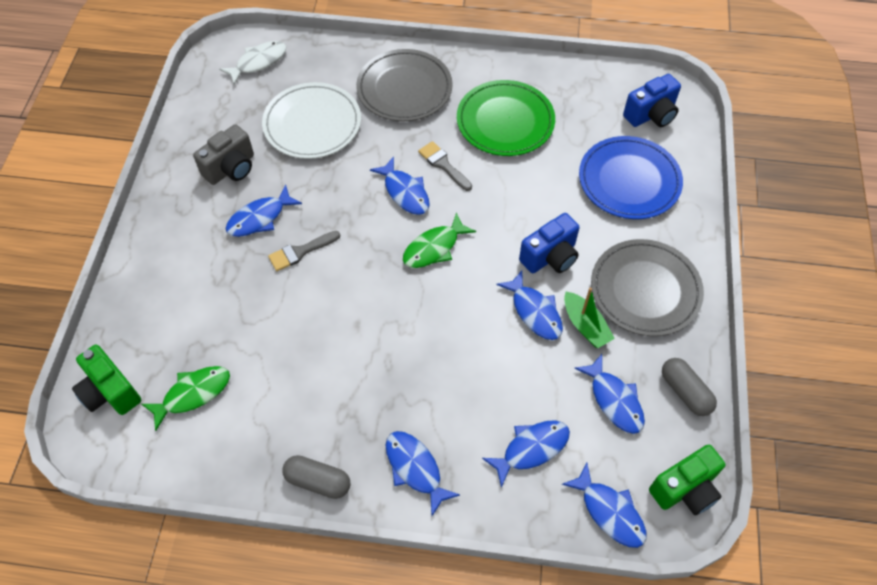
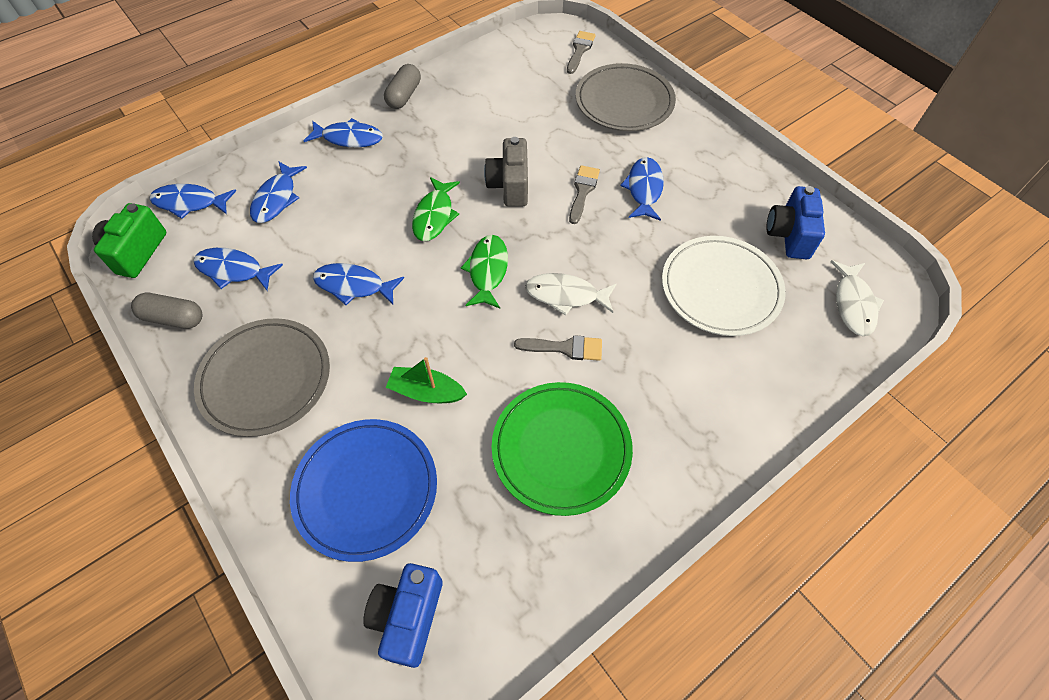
camera: 135 degrees right, 0 degrees up
green camera [72,345,141,415] -> grey brush [567,31,595,74]
green fish [141,366,230,431] -> green fish moved to [412,177,460,241]
grey camera [193,124,254,185] -> grey camera moved to [484,137,528,207]
grey capsule [282,455,350,499] -> grey capsule turned 45 degrees counterclockwise [384,64,421,109]
grey plate [356,49,453,121] -> grey plate moved to [575,63,676,131]
blue fish [370,156,430,215] -> white fish [525,273,617,315]
blue camera [519,213,580,273] -> blue camera moved to [766,186,825,259]
green boat [564,288,615,348] -> green boat moved to [386,357,467,403]

